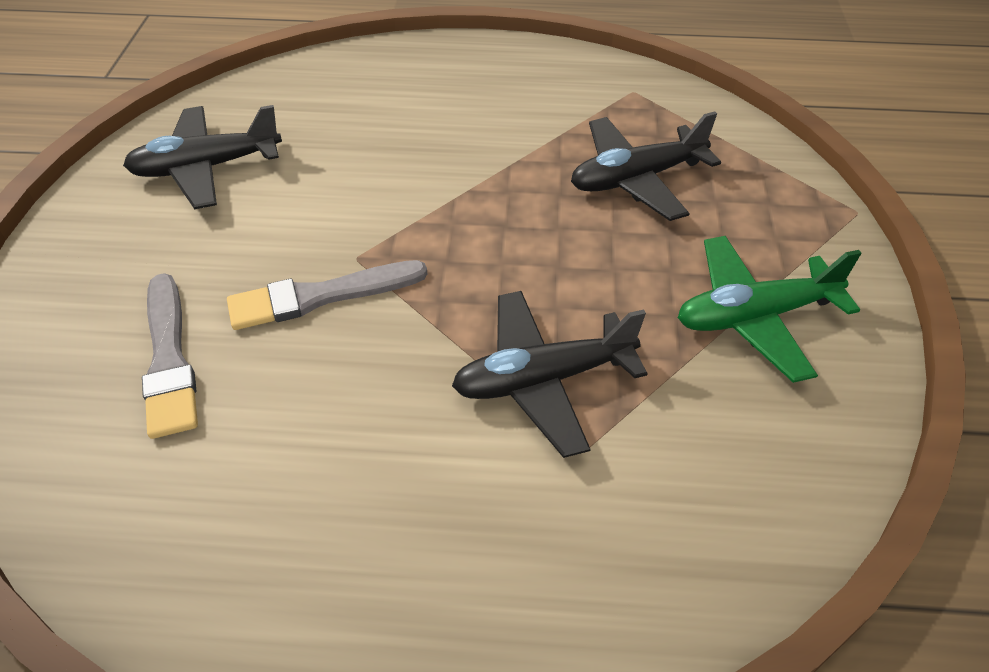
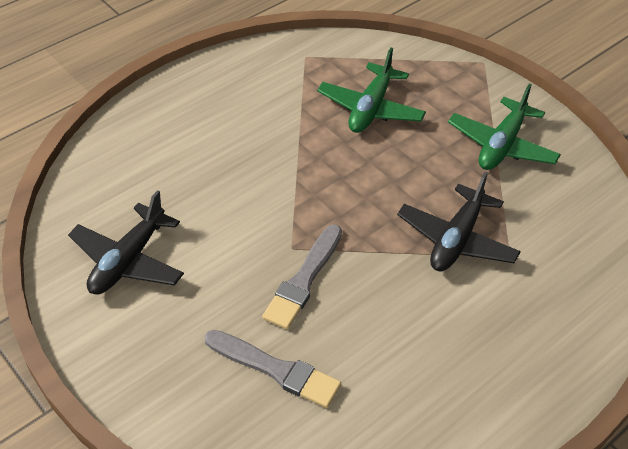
camera: 45 degrees left, 0 degrees up
black plane [571,111,721,221] -> green plane [317,48,426,133]

